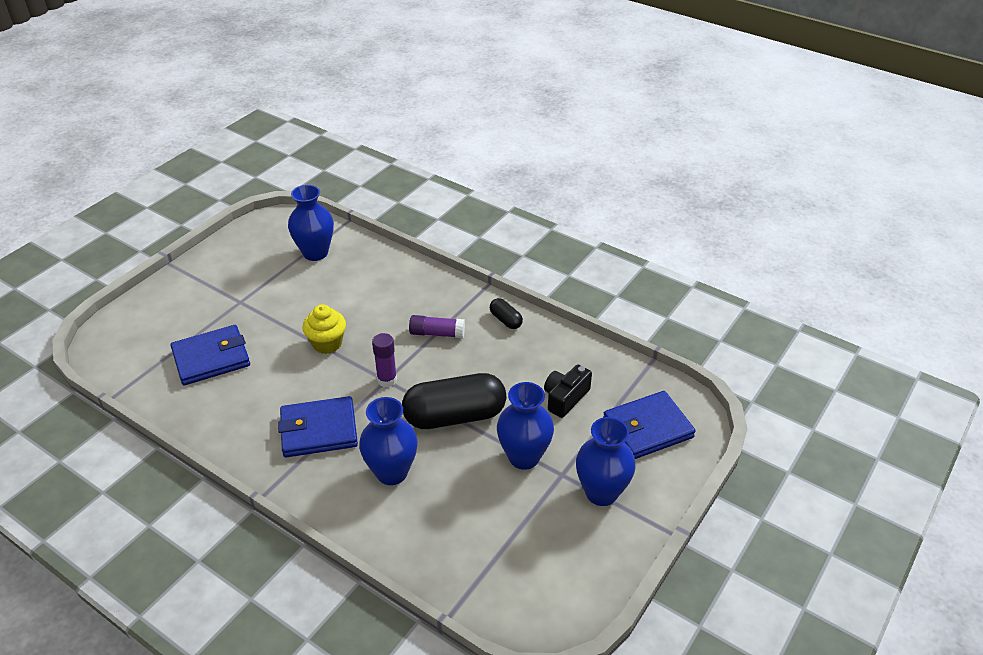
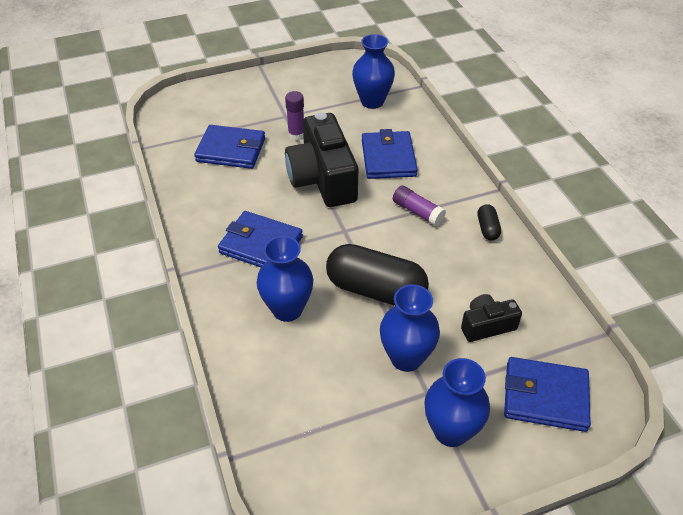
camera: 35 degrees right, 5 degrees up
yellow cupcake [302,304,346,354] -> black camera [285,112,358,207]
purple glue stick [372,333,397,387] -> purple glue stick moved to [285,91,304,141]
none -> blue wallet [362,129,418,179]

